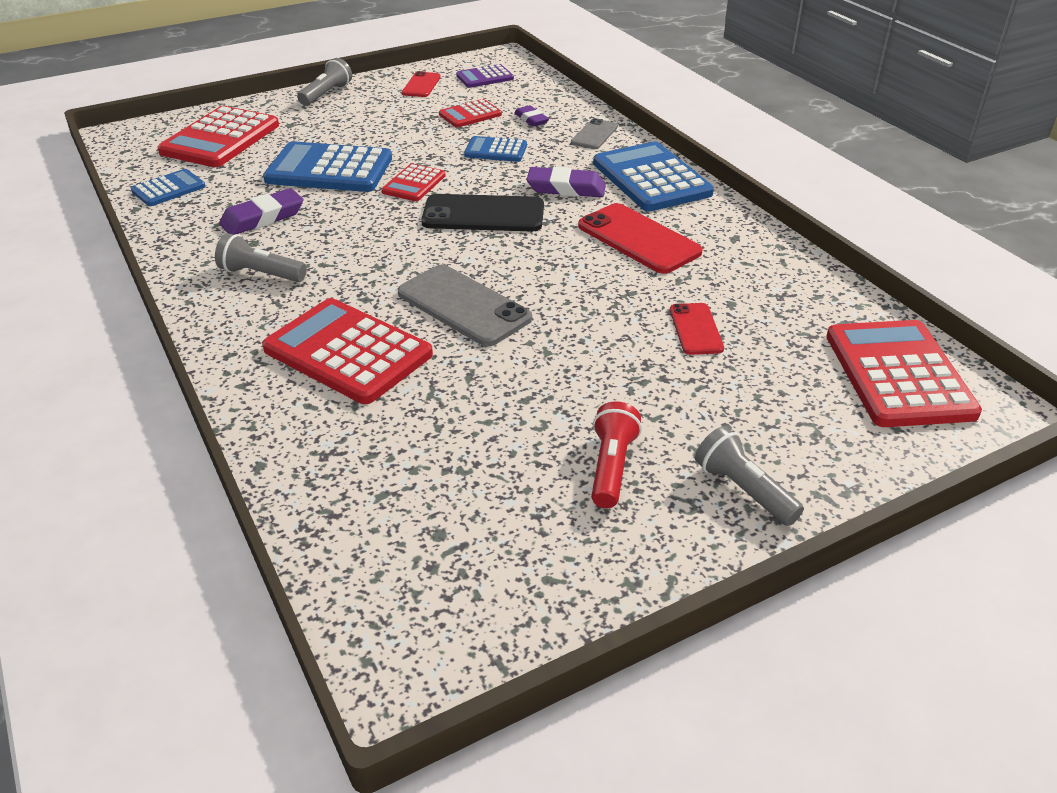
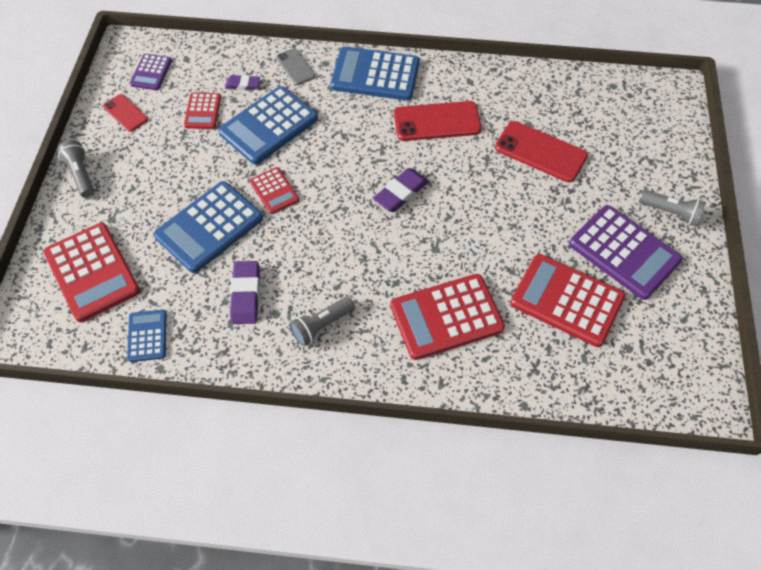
camera: 55 degrees left, 20 degrees up
grey phone [398,265,532,346] -> none
black phone [422,194,544,231] -> none
blue calculator [464,136,527,162] -> blue calculator [218,86,318,165], size x1.88
purple eraser [526,167,606,197] -> purple eraser moved to [373,168,429,212]
red flashlight [591,401,642,508] -> purple calculator [569,205,683,300]
red phone [670,303,724,355] -> red phone [495,121,588,182], size x1.74
grey flashlight [695,426,804,526] -> grey flashlight turned 150 degrees counterclockwise [639,190,706,226]
red calculator [826,320,982,427] -> red calculator moved to [510,254,626,347]

